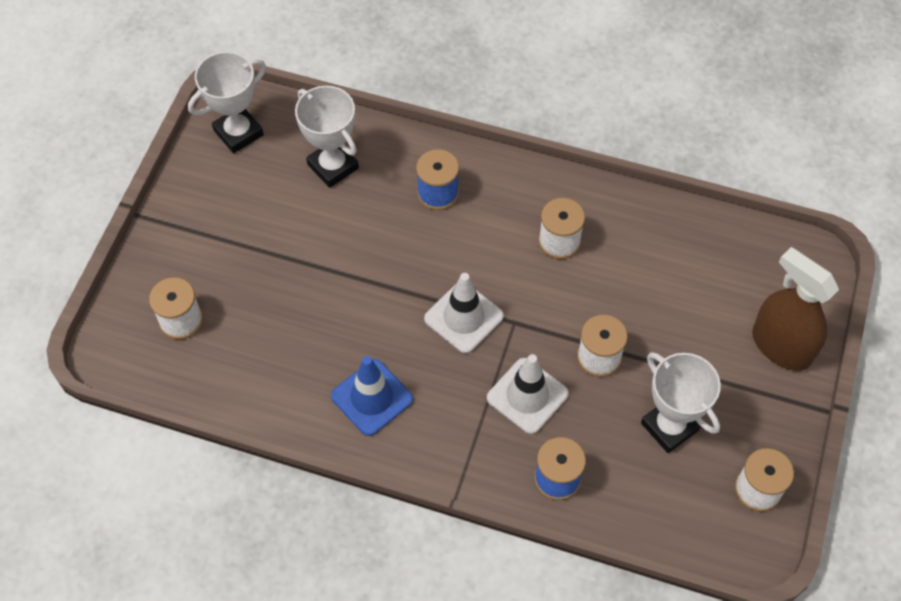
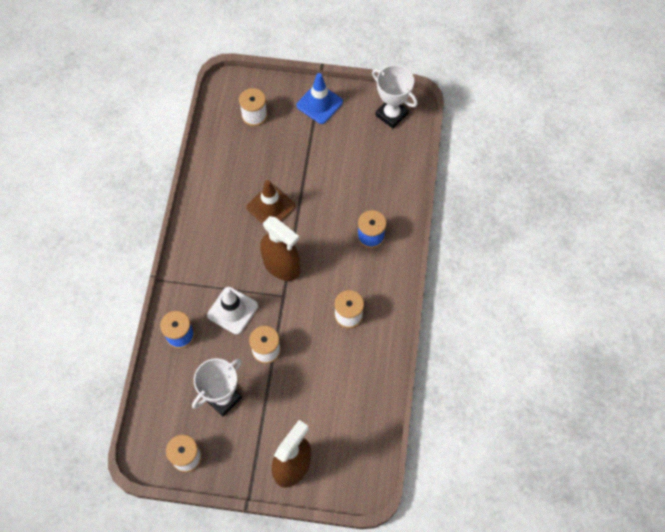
camera: 80 degrees right, 5 degrees up
white trophy [295,86,359,188] -> none
blue traffic cone [331,356,413,436] -> blue traffic cone moved to [296,73,343,124]
white traffic cone [424,273,504,354] -> brown spray bottle [260,216,300,281]
none -> brown traffic cone [246,180,296,224]

